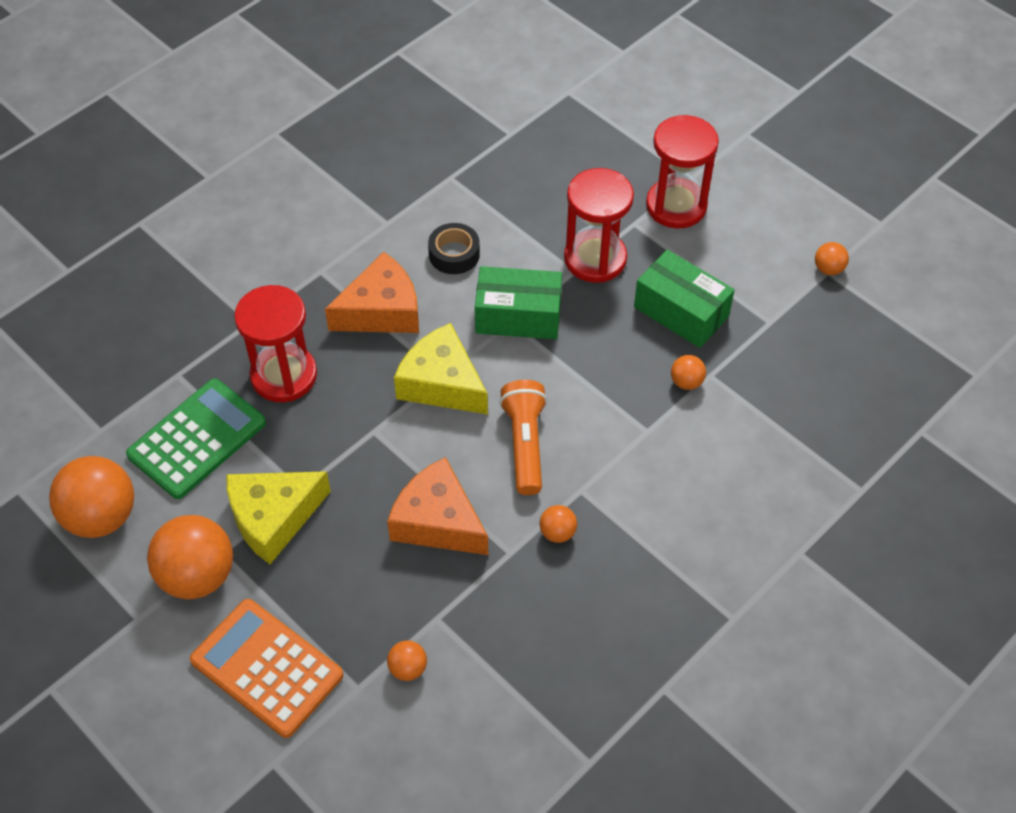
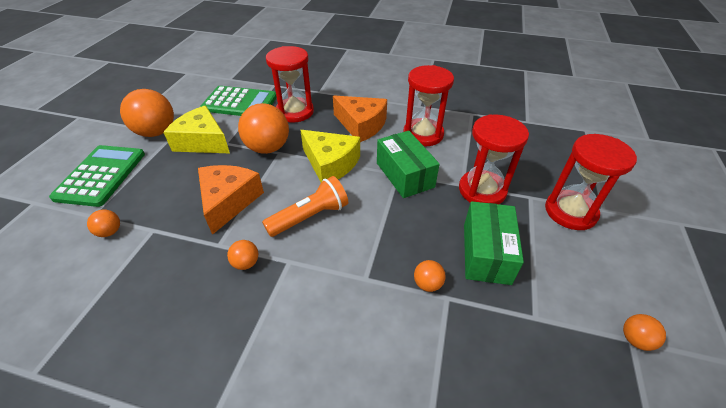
camera: 60 degrees right, 10 degrees down
orange ball [49,456,134,538] -> orange ball moved to [238,103,289,154]
orange calculator [190,599,343,738] -> green calculator [49,145,145,207]
yellow cheese [394,323,488,414] -> yellow cheese turned 120 degrees clockwise [300,130,360,182]
black tape [428,223,480,274] -> red hourglass [403,65,454,146]

